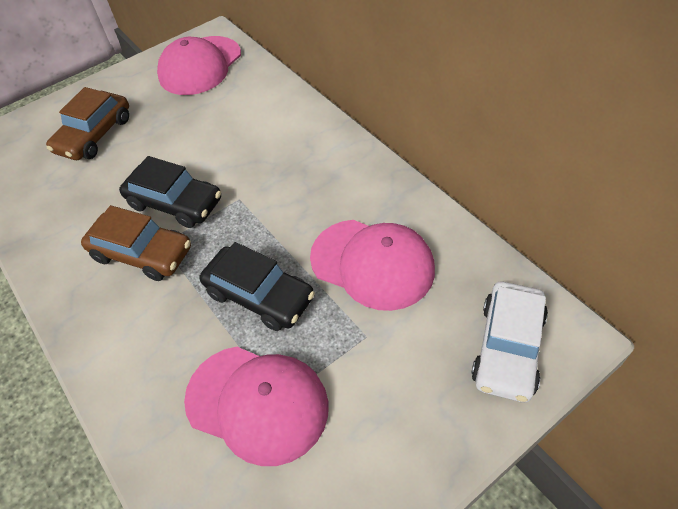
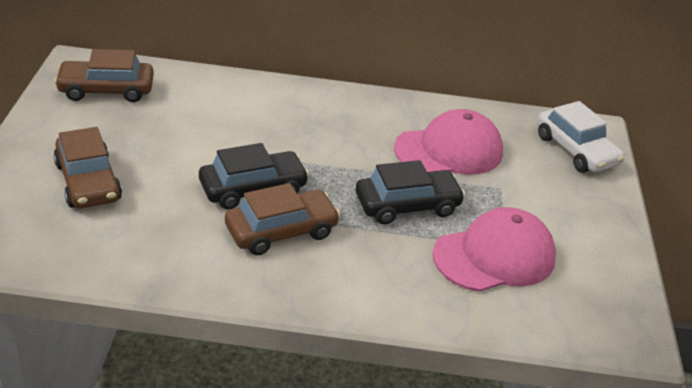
camera: 55 degrees left, 15 degrees down
pink cap [157,36,241,95] -> brown car [54,49,154,102]

